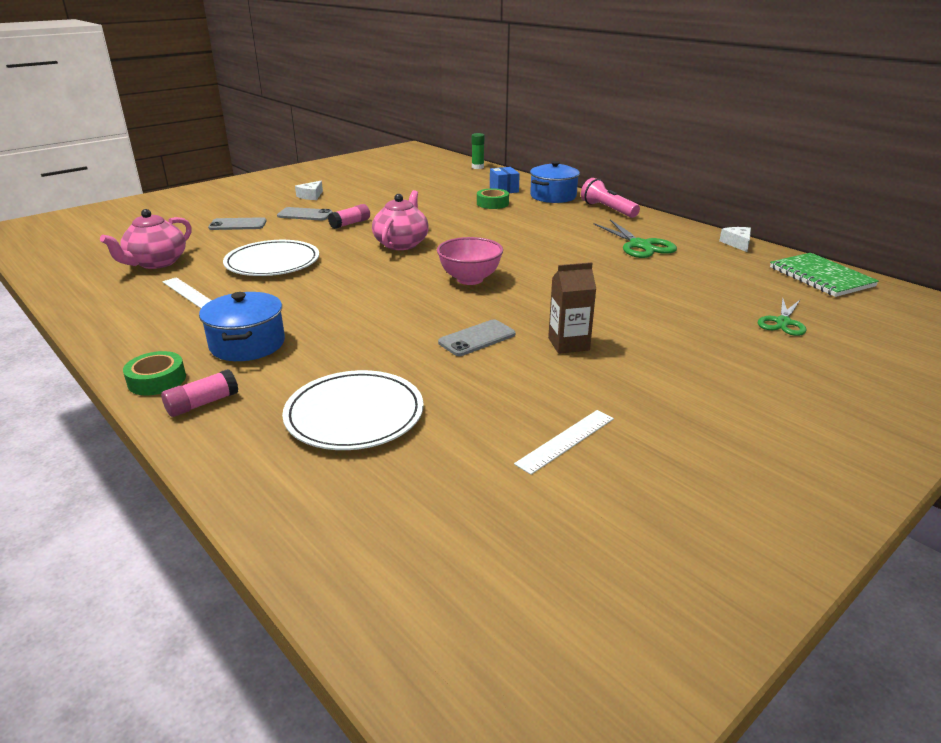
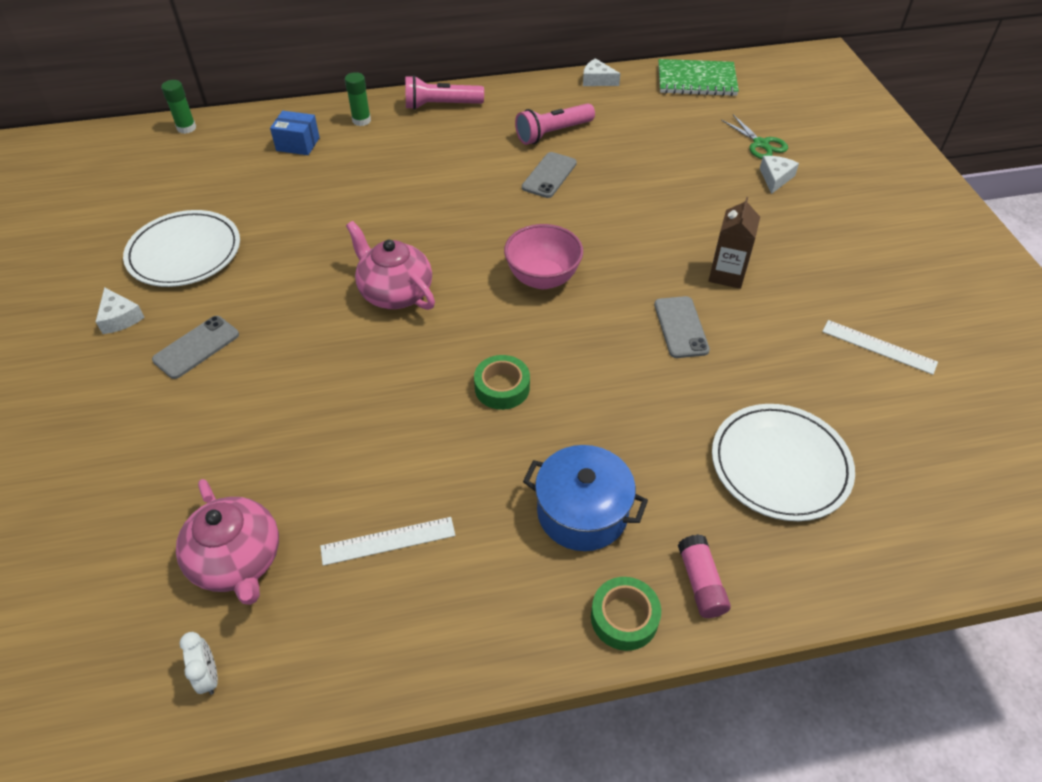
camera: 60 degrees left, 20 degrees up
grey phone [208,217,267,230] -> grey phone moved to [522,152,577,198]
white plate [223,240,319,276] -> white plate moved to [123,210,240,287]
pink glue stick [328,204,370,229] -> none
green tape [477,188,509,209] -> green tape moved to [474,355,530,410]
white ruler [514,410,614,475] -> white ruler turned 45 degrees counterclockwise [822,320,938,375]
blue pot [530,161,580,203] -> green glue stick [345,72,371,126]
green scissors [593,220,677,258] -> pink flashlight [515,103,595,145]
none -> white clock [179,632,218,695]
none -> white cheese [760,156,799,194]

